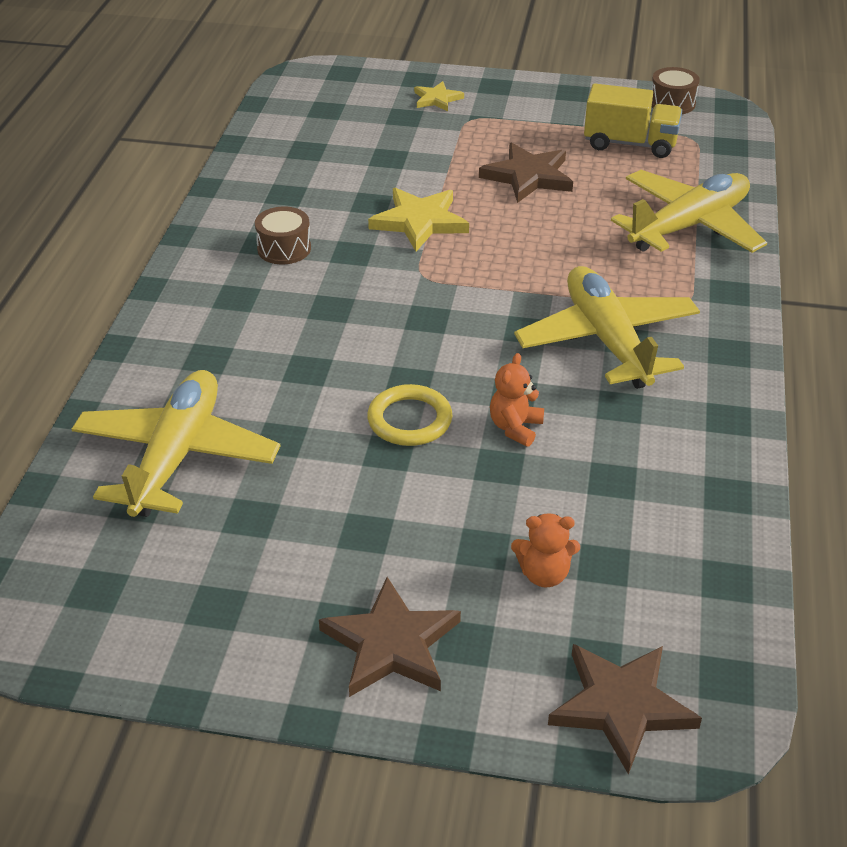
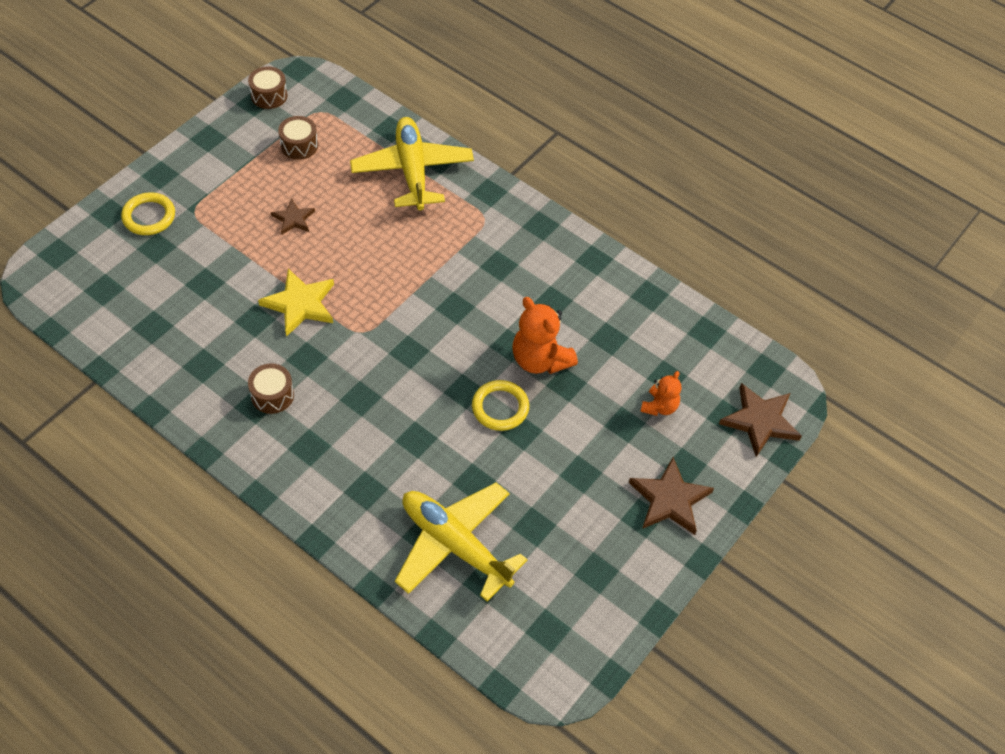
camera: 65 degrees left, 15 degrees up
yellow star [414,81,464,112] -> yellow ring [121,192,175,235]
brown star [479,142,573,203] -> brown star [271,198,315,234], size x0.59
orange teddy bear [490,353,544,447] -> orange teddy bear [512,297,578,374], size x1.71
yellow plane [514,266,700,389] -> none
yellow truck [584,84,682,158] -> brown drum [278,116,318,160]

